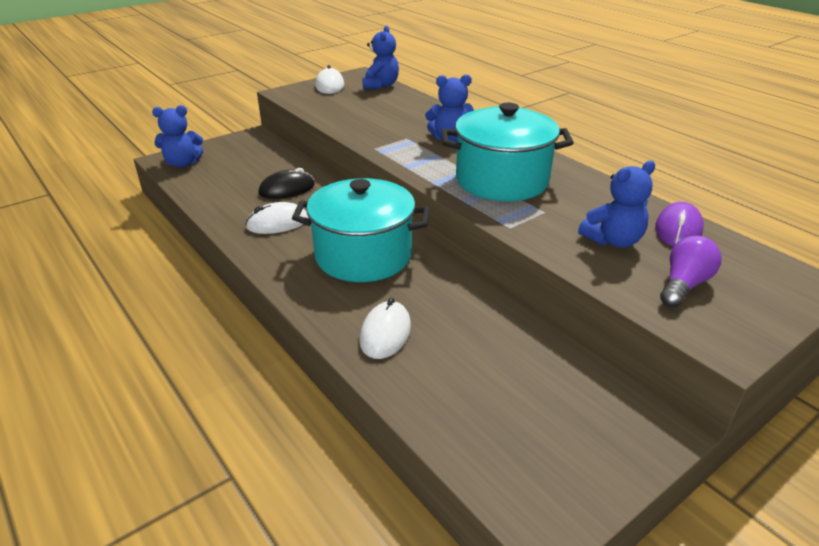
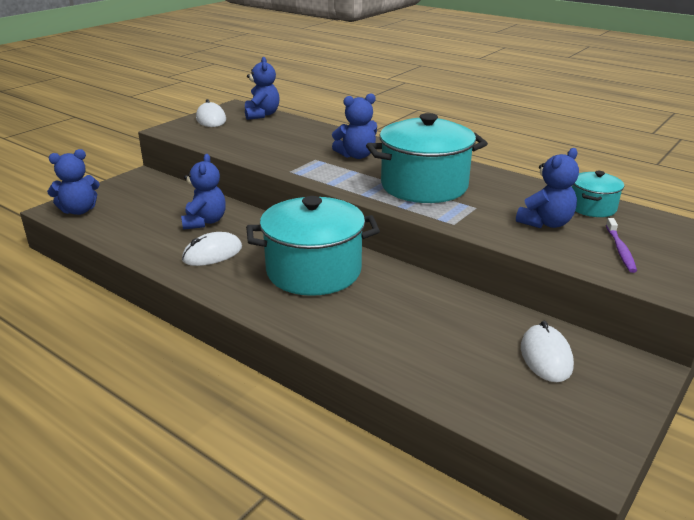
camera: 15 degrees left, 5 degrees down
black mouse [259,168,315,199] -> blue teddy bear [181,154,226,230]
white mouse [359,298,411,359] -> white mouse moved to [521,321,574,382]
purple mouse [655,202,704,247] -> turquoise pot [572,171,624,217]
purple light bulb [660,235,722,308] -> purple toothbrush [606,218,637,273]

